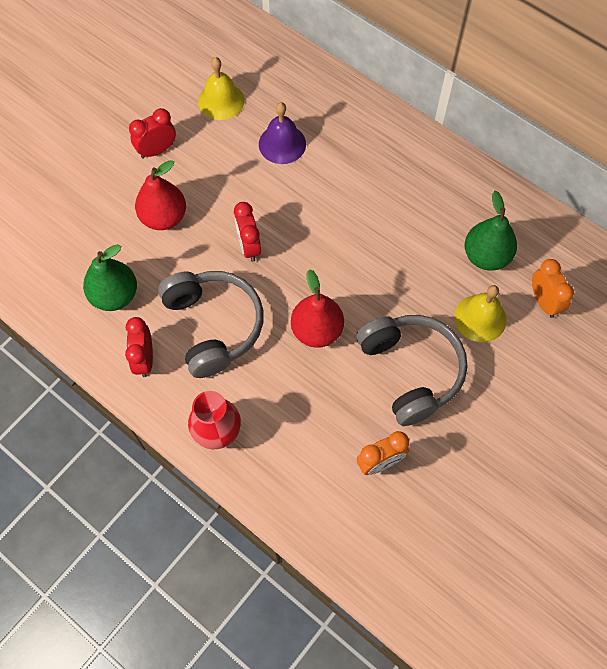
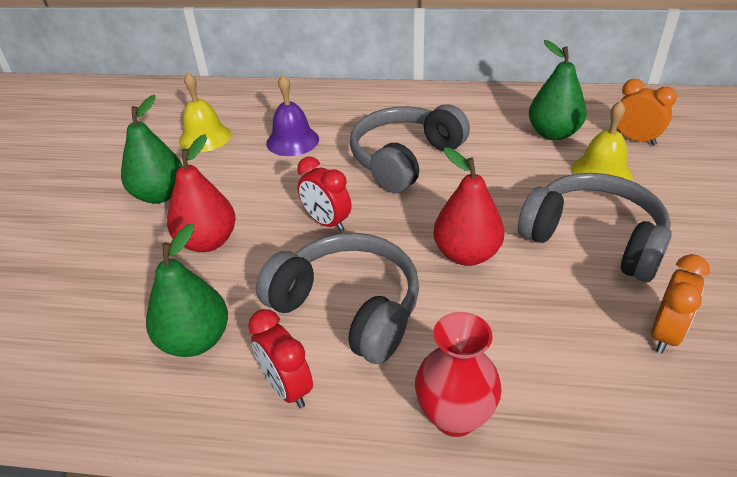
camera: 30 degrees left, 25 degrees down
red clock [129,108,176,159] -> green pear [121,95,182,204]
none -> grey headphones [350,104,470,193]

